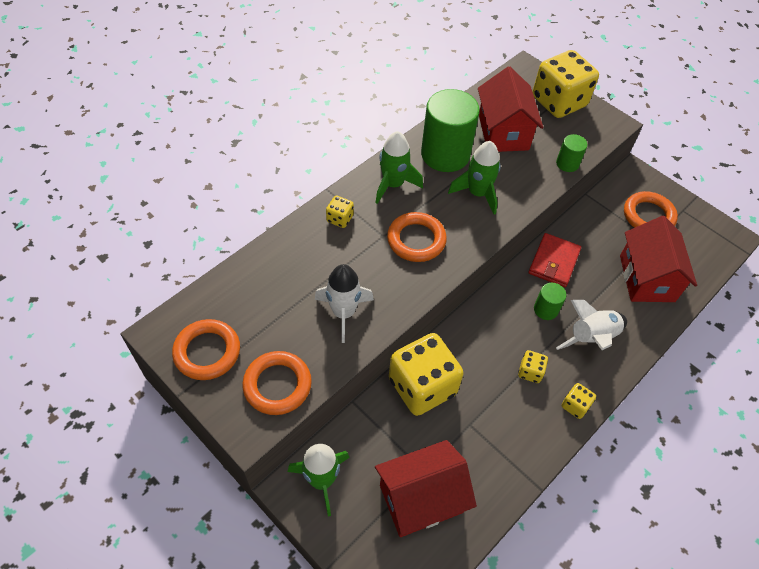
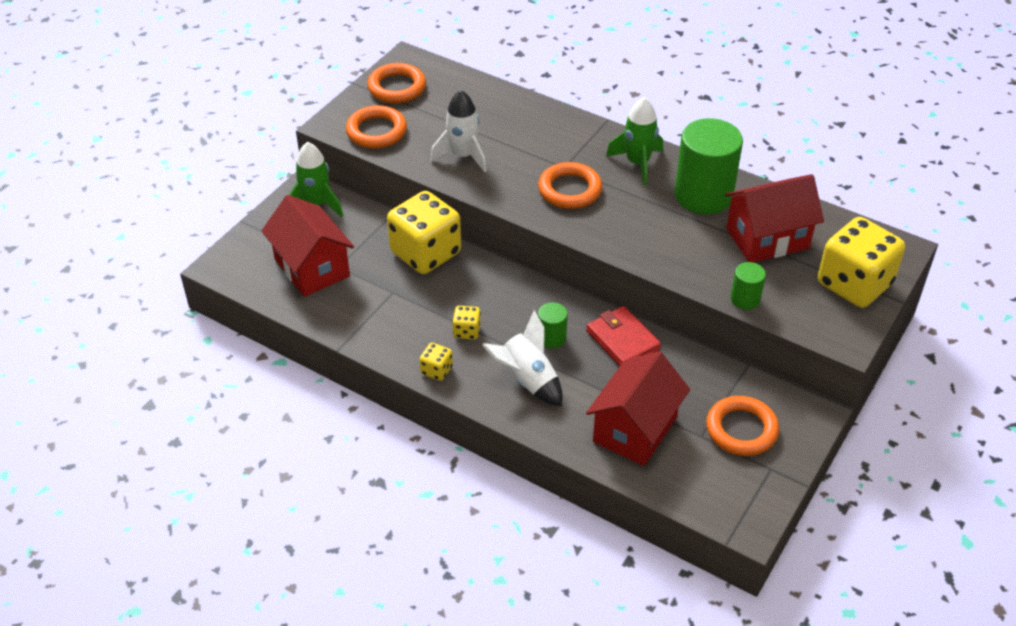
camera: 80 degrees right, 10 degrees down
yellow dice [326,196,354,228] -> none
green rocket [448,141,501,215] -> none
red wallet [529,233,581,287] -> red wallet turned 45 degrees clockwise [586,306,661,366]
red house [620,216,697,302] -> red house turned 45 degrees counterclockwise [586,351,690,466]

